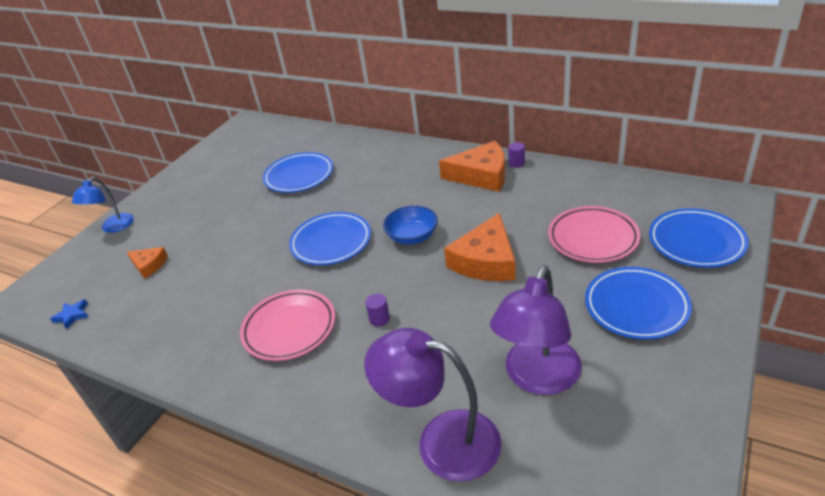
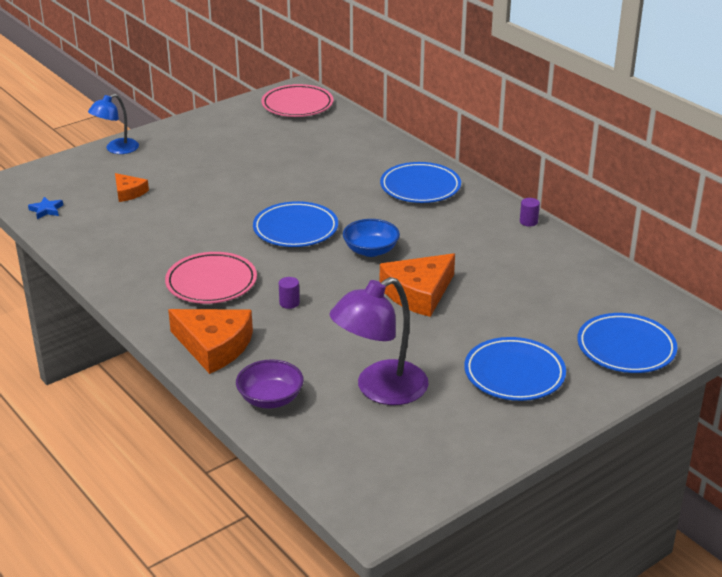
camera: 20 degrees right, 5 degrees down
blue plate [263,152,333,193] -> blue plate moved to [380,162,461,203]
purple lamp [364,328,502,482] -> purple bowl [236,359,304,409]
orange cheese [439,141,505,192] -> orange cheese moved to [168,309,253,374]
pink plate [548,206,640,263] -> pink plate moved to [261,84,333,117]

